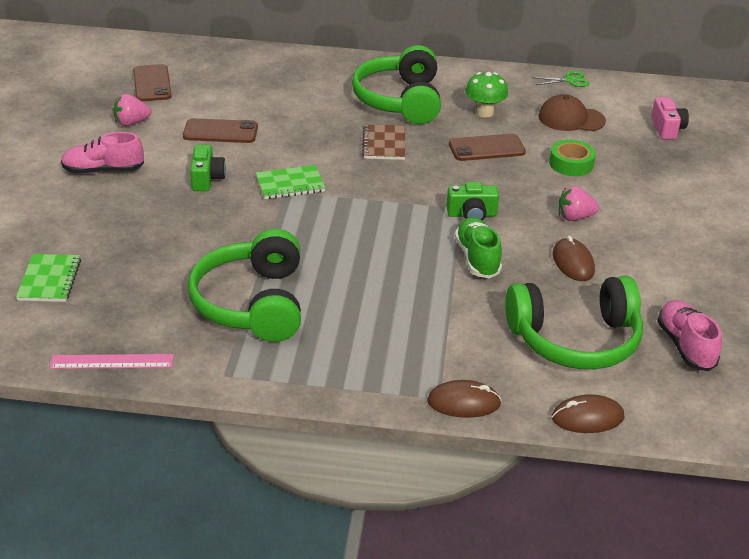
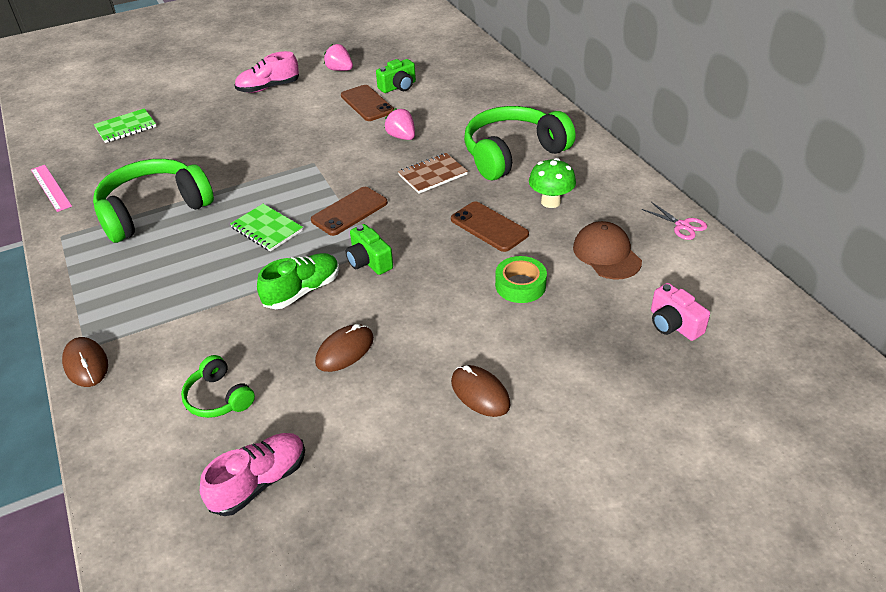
camera: 60 degrees right, 5 degrees up
pink shoe [61,132,144,174] -> pink shoe turned 75 degrees counterclockwise [234,51,299,93]
brown phone [133,64,172,101] -> brown phone moved to [311,187,388,236]
green camera [190,145,226,191] -> green camera moved to [376,59,416,93]
green notebook [256,165,325,199] -> green notebook moved to [230,204,303,252]
green headphones [505,276,643,369] -> green headphones [181,355,255,418], size x0.49
green scissors [536,71,589,87] -> pink scissors [641,202,707,240]
brown mouse [552,395,625,433] -> brown mouse moved to [451,365,511,417]
pink strawberry [558,186,599,221] -> pink strawberry moved to [385,108,415,140]
pink camera [651,97,689,139] -> pink camera turned 90 degrees clockwise [651,283,710,341]

